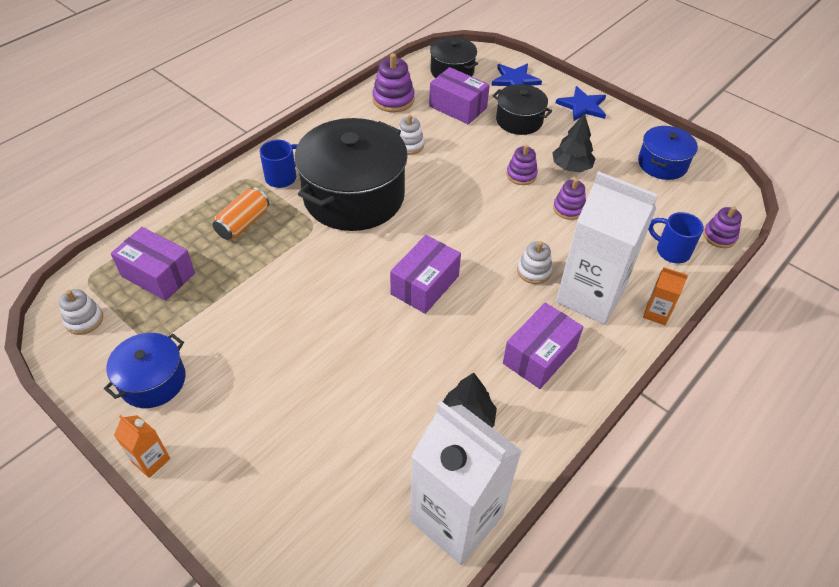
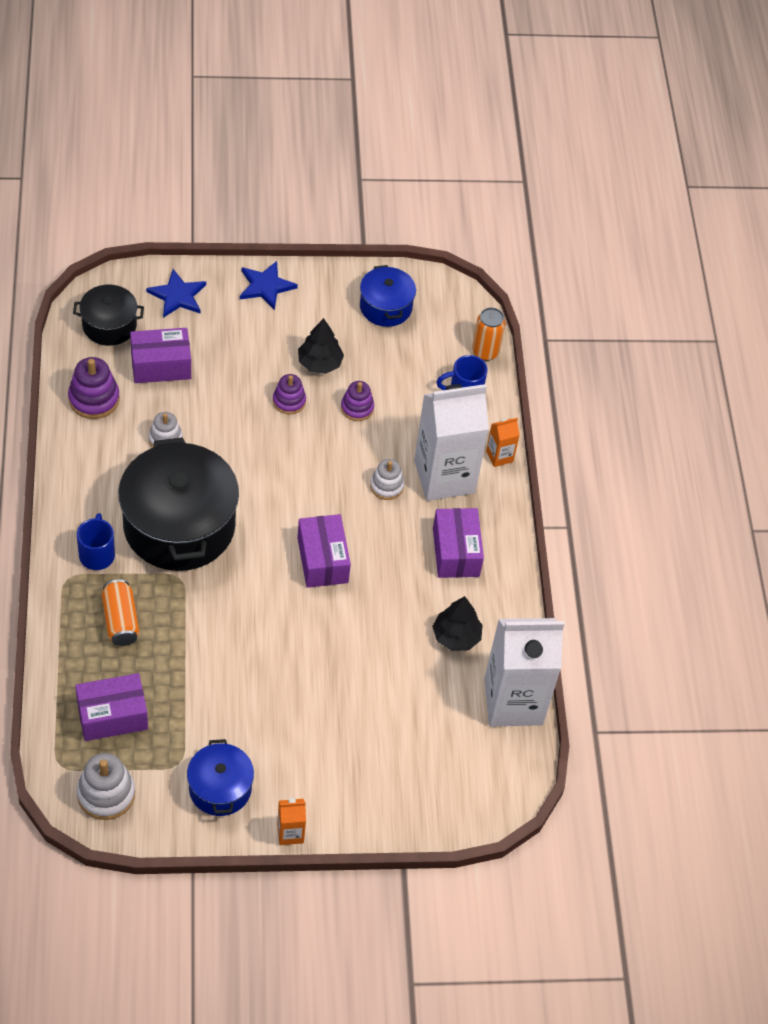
camera: 50 degrees left, 5 degrees up
white stacking toy [59,289,103,335] -> white stacking toy [77,753,135,820], size x1.51
black pot [493,84,552,135] -> none
purple stacking toy [703,206,742,248] -> orange can [472,307,505,361]

